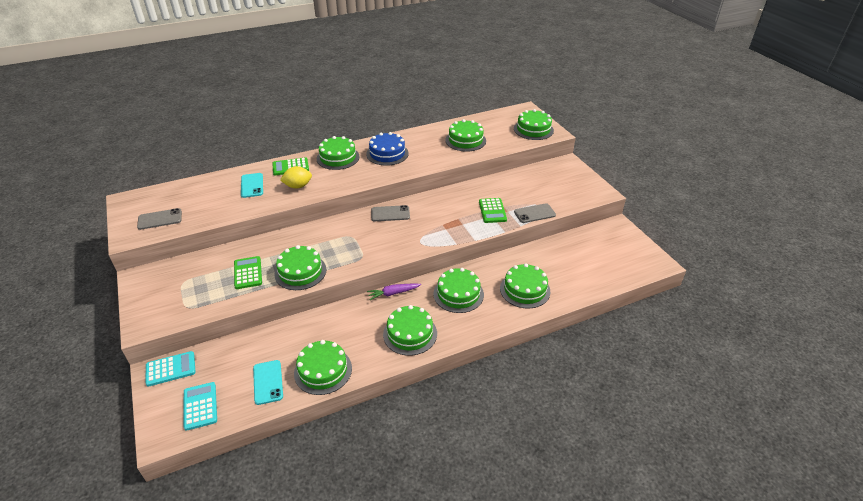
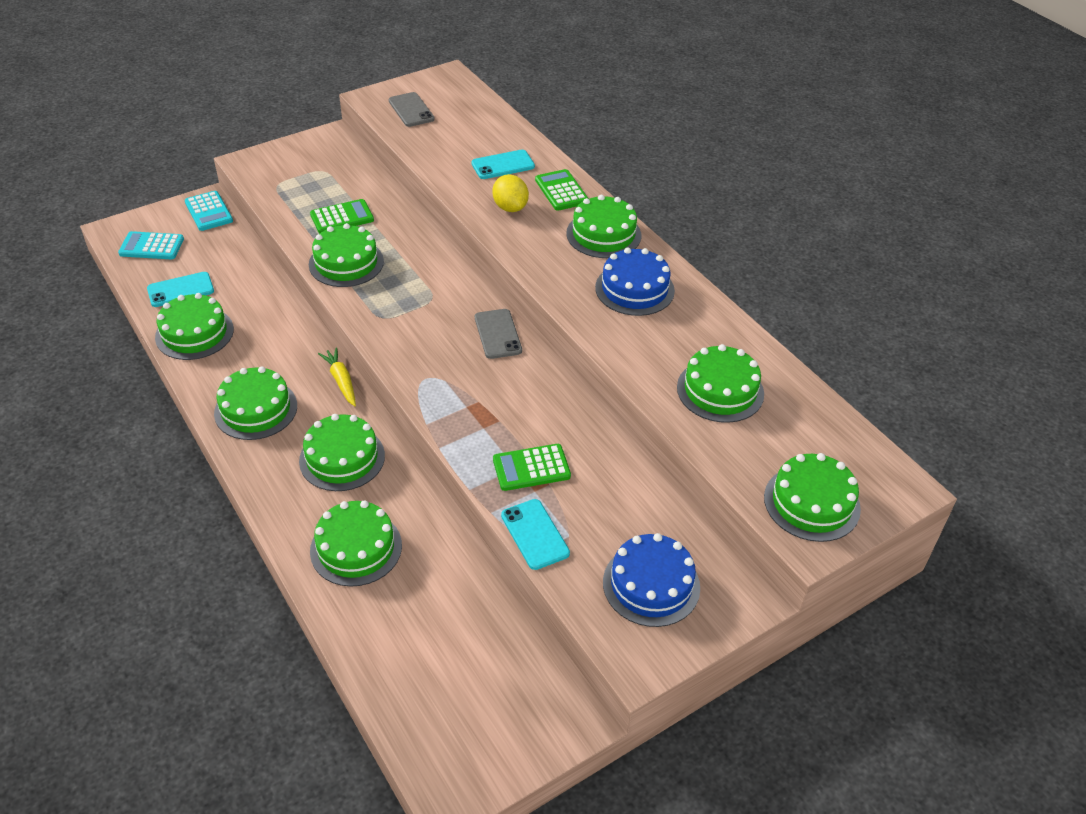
camera: 80 degrees right, 5 degrees up
turquoise calculator [184,382,217,431] -> turquoise calculator turned 150 degrees counterclockwise [118,231,184,259]
purple carrot [367,283,421,300] -> yellow carrot [318,347,356,406]
grey phone [514,203,556,223] -> turquoise phone [501,499,570,570]
none -> blue cake [603,533,700,627]

